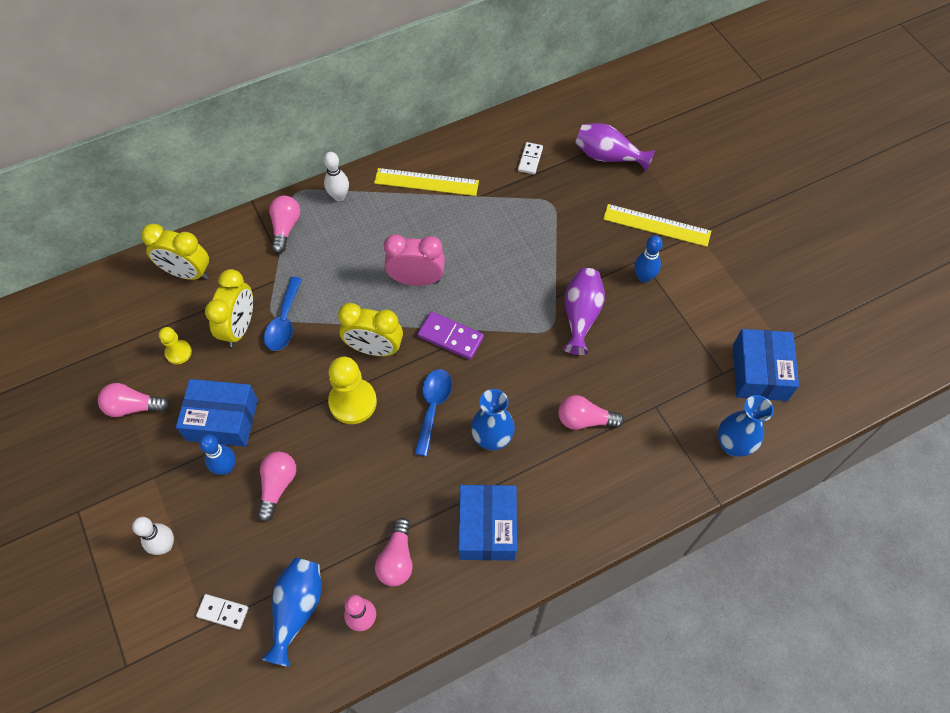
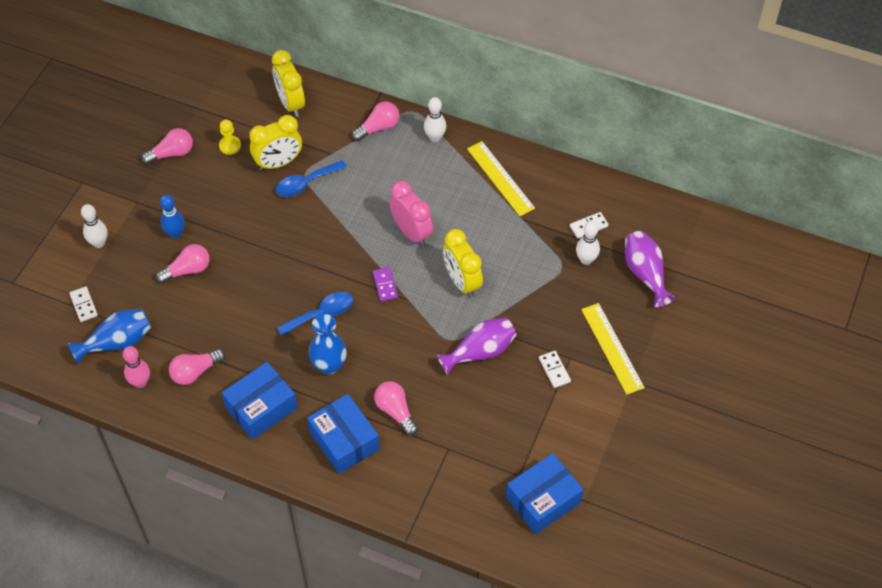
camera: 50 degrees right, 5 degrees down
pink light bulb [98,383,169,417] -> pink light bulb turned 105 degrees clockwise [141,128,193,164]
blue box [176,379,258,447] -> blue box moved to [307,394,380,474]
yellow pawn [328,357,377,424] -> none
yellow clock [338,303,403,356] -> yellow clock moved to [443,229,483,298]
purple domino [418,312,484,360] -> purple domino [373,267,398,302], size x0.67
blue bowling pin [634,235,663,283] -> white domino [539,351,571,388]
blue vase [718,395,774,457] -> none
none -> white bowling pin [576,221,600,265]

